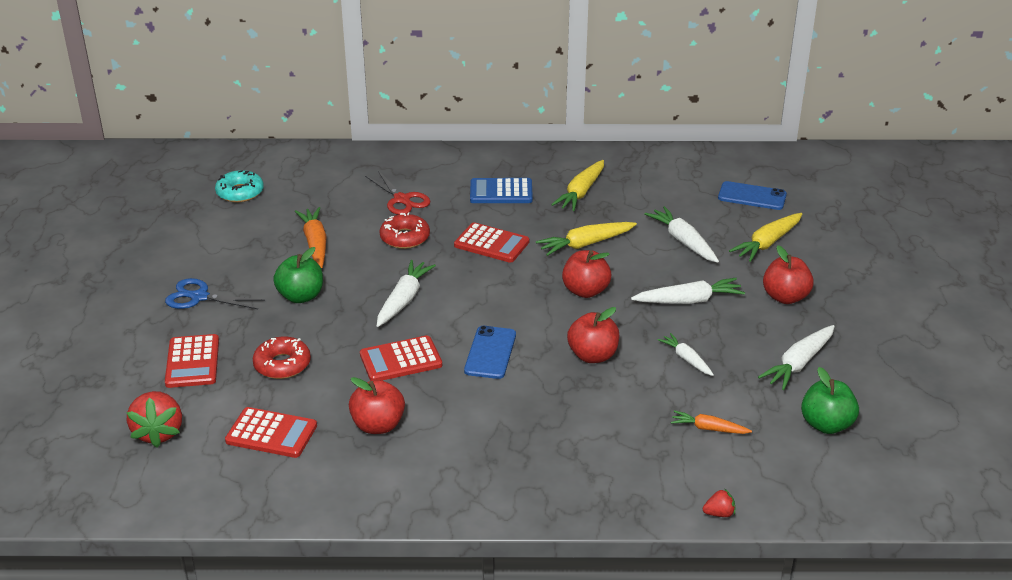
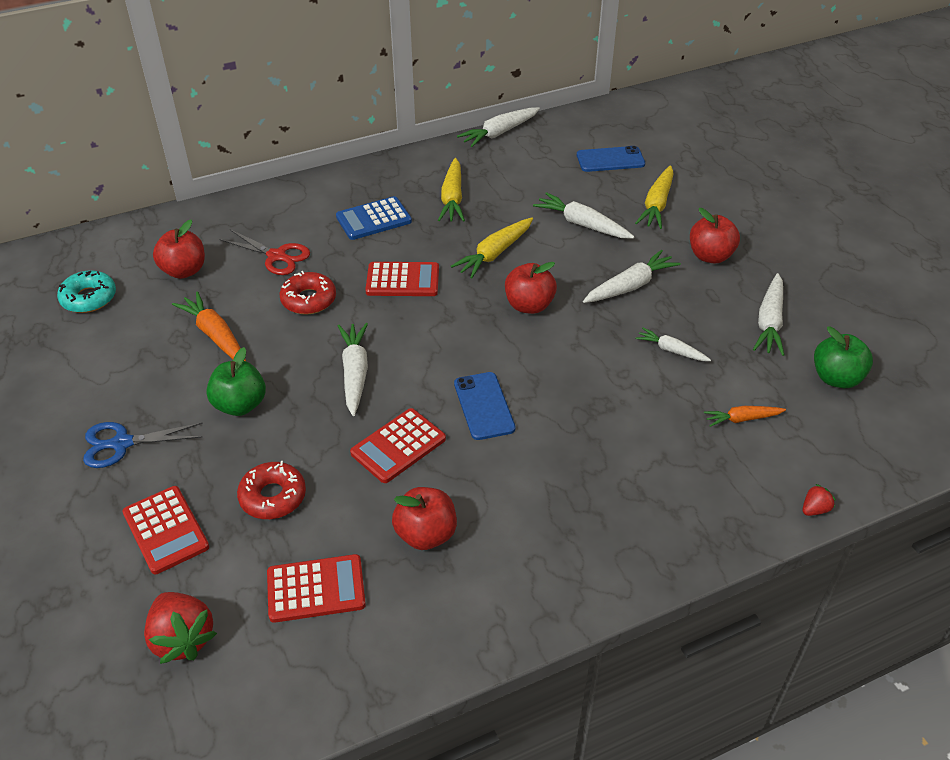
camera: 25 degrees left, 10 degrees up
red apple [567,307,620,363] -> red apple moved to [153,220,205,279]
none -> white carrot [457,107,540,147]

